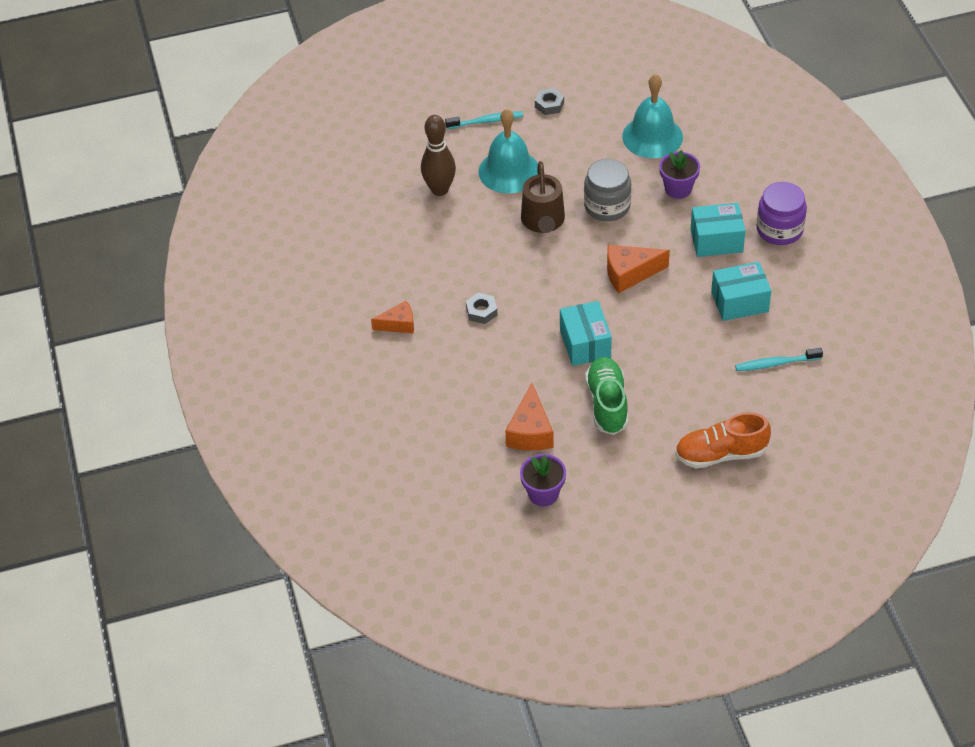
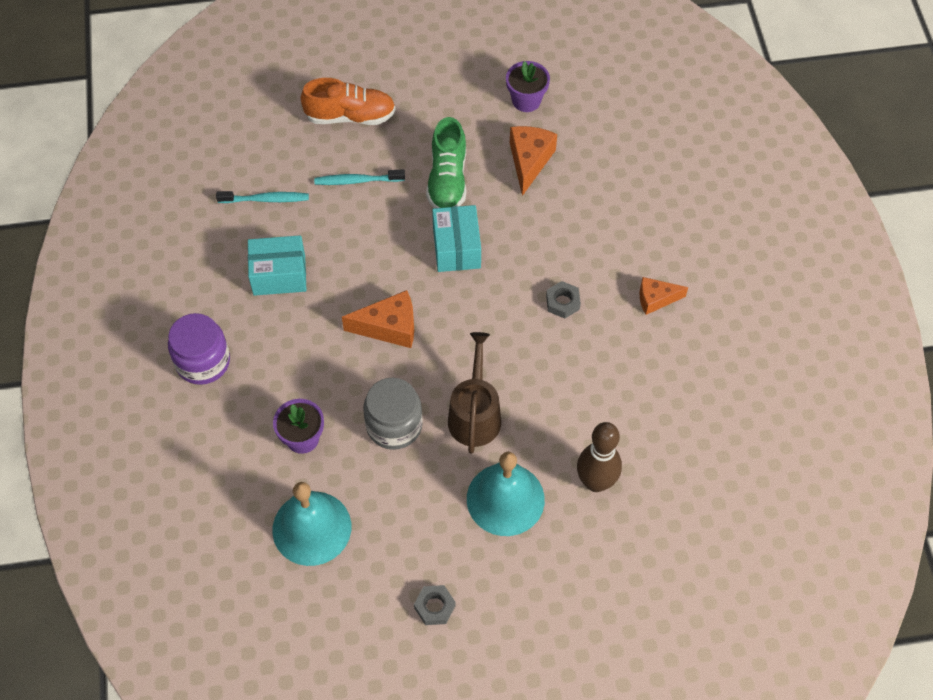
camera: 175 degrees left, 10 degrees up
turquoise toothbrush [445,111,523,129] -> turquoise toothbrush moved to [314,169,405,185]
turquoise box [691,203,746,257] -> none

